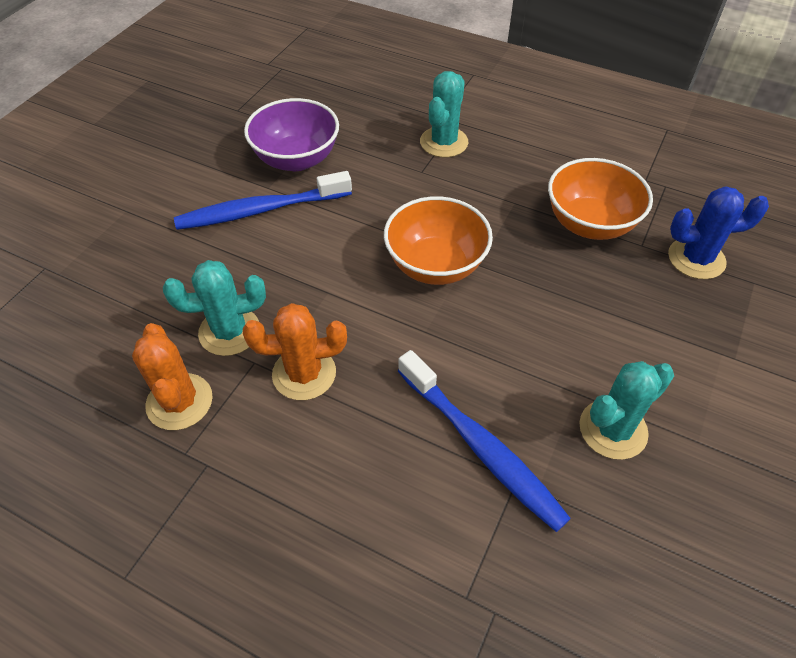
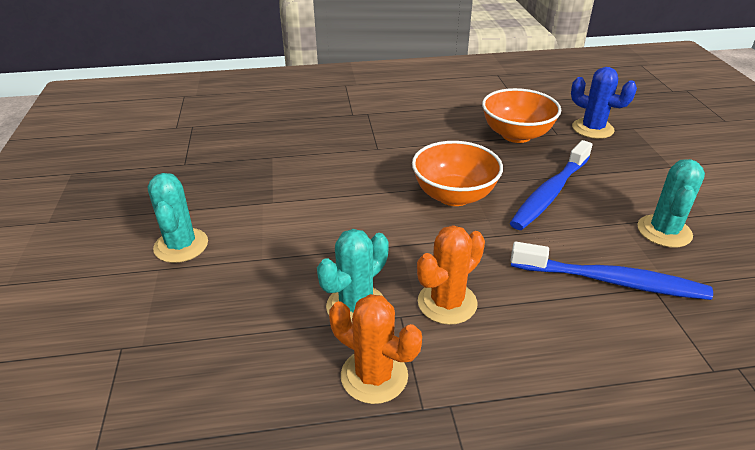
camera: 35 degrees left, 15 degrees down
blue toothbrush [174,171,352,230] -> blue toothbrush moved to [510,140,593,230]
purple bowl [244,98,339,171] -> none
turquoise cactus [420,71,468,157] -> turquoise cactus moved to [148,173,208,263]
blue cactus [668,186,769,279] -> blue cactus turned 75 degrees clockwise [571,67,637,139]

